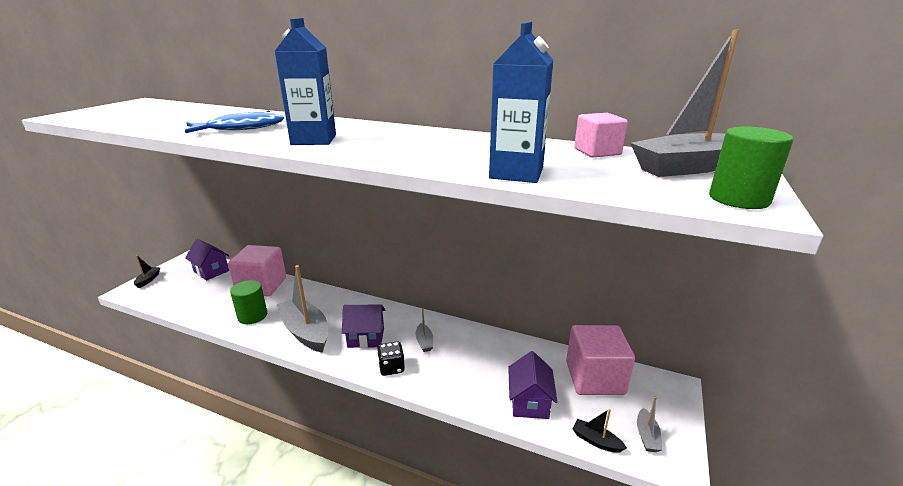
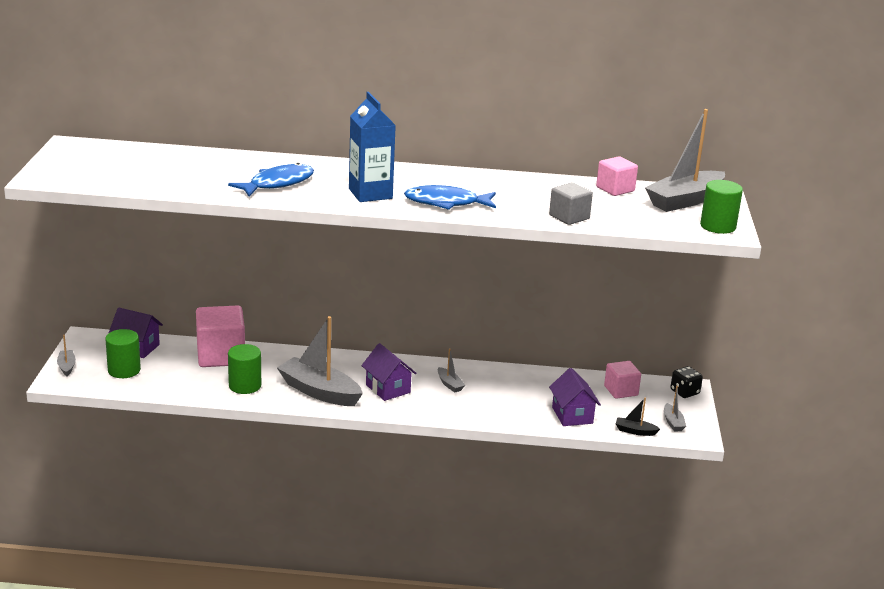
camera: 20 degrees left, 0 degrees up
black boat [134,255,161,288] -> grey boat [57,335,76,376]
purple house [342,304,385,348] -> purple house turned 75 degrees clockwise [361,343,417,401]
black dice [377,341,405,376] -> black dice moved to [670,366,703,398]
blue carton [489,22,553,183] -> grey cube [549,182,593,225]
pink cube [566,325,635,395] -> pink cube [604,361,641,399], size x0.58
none -> green cylinder [105,329,141,378]
none -> blue fish [404,185,496,210]

